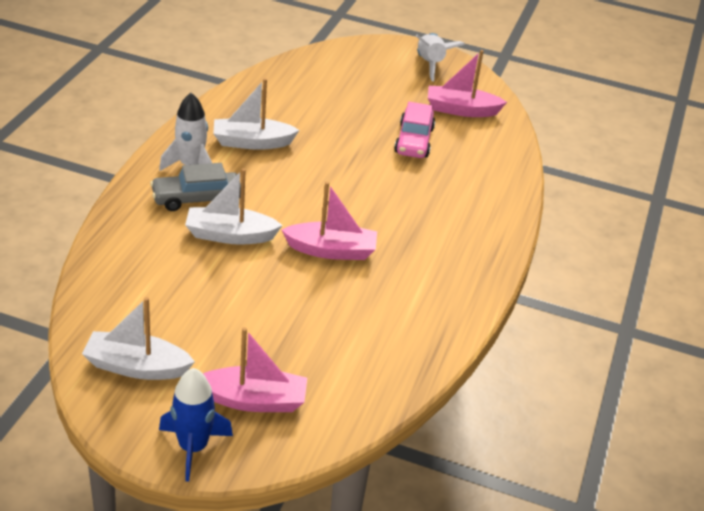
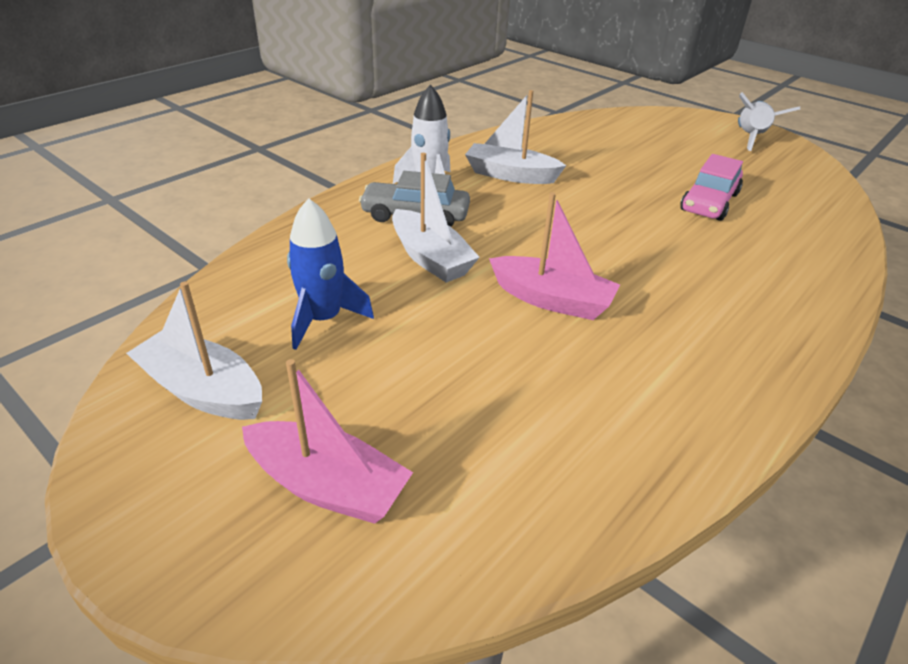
camera: 25 degrees right, 0 degrees up
blue rocket [159,368,233,482] -> blue rocket moved to [287,198,374,350]
white boat [185,168,283,245] -> white boat turned 150 degrees counterclockwise [392,153,480,282]
pink boat [428,50,507,117] -> none

